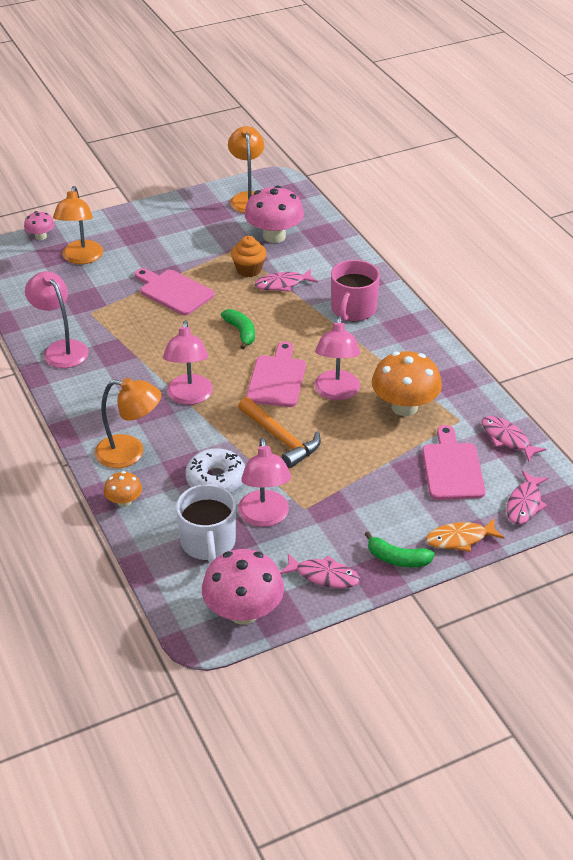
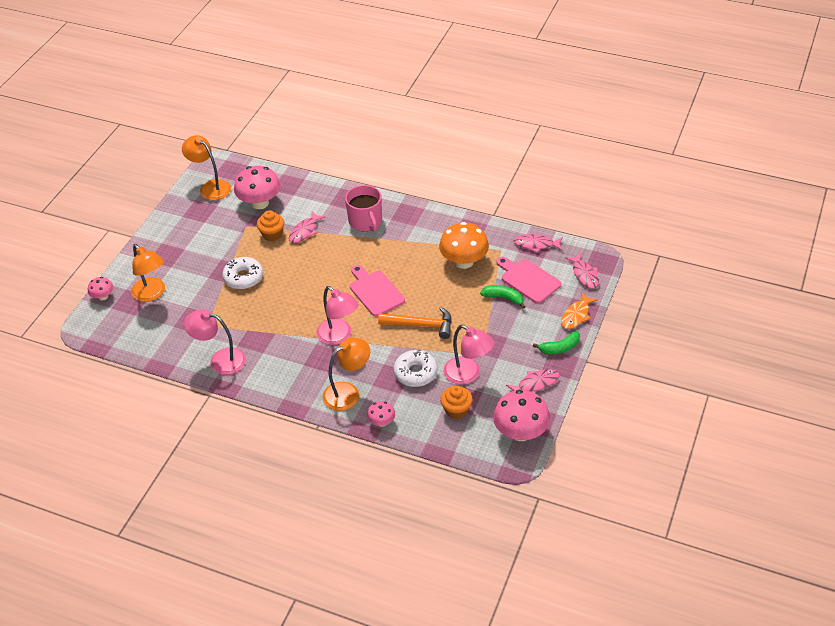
camera: 40 degrees left, 5 degrees up
orange mushroom [104,471,142,507] -> pink mushroom [367,401,395,427]
pink cutting board [134,268,215,316] -> white donut [222,257,263,289]
white mug [176,484,236,564] -> orange cupcake [440,385,473,419]
green banana [221,309,255,349] -> green banana moved to [480,285,525,308]
pink lamp [314,316,360,400] -> none

